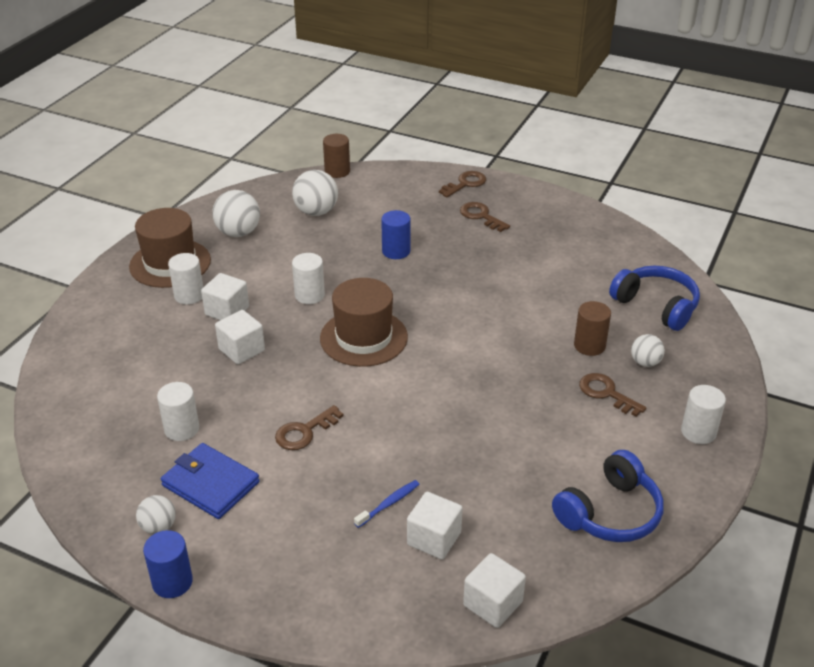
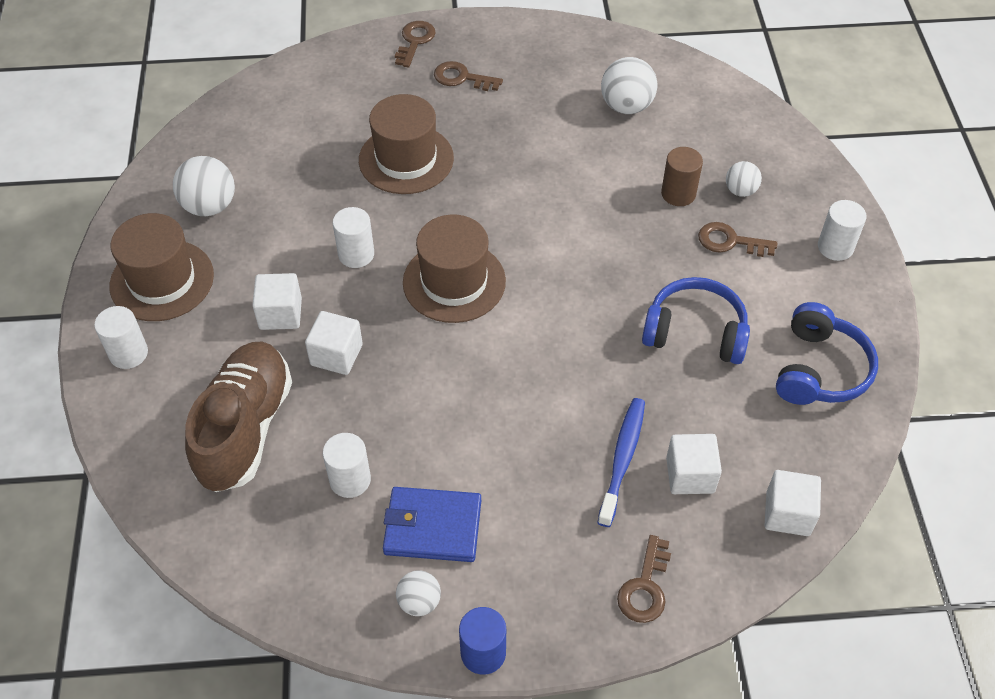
camera: 30 degrees left, 15 degrees up
white cylinder [168,253,203,305] -> white cylinder moved to [94,306,148,369]
brown key [275,405,343,450] -> brown key moved to [617,535,671,623]
white ball [292,170,338,216] -> white ball moved to [601,57,657,114]
brown cylinder [323,134,350,178] -> none
blue toothbrush [354,480,420,528] -> blue toothbrush [597,398,645,527], size x1.65
blue cylinder [381,210,411,259] -> brown hat [359,94,454,194]
blue headphones [609,266,700,331] -> blue headphones moved to [642,277,750,364]
none -> brown shoe [185,342,292,492]

